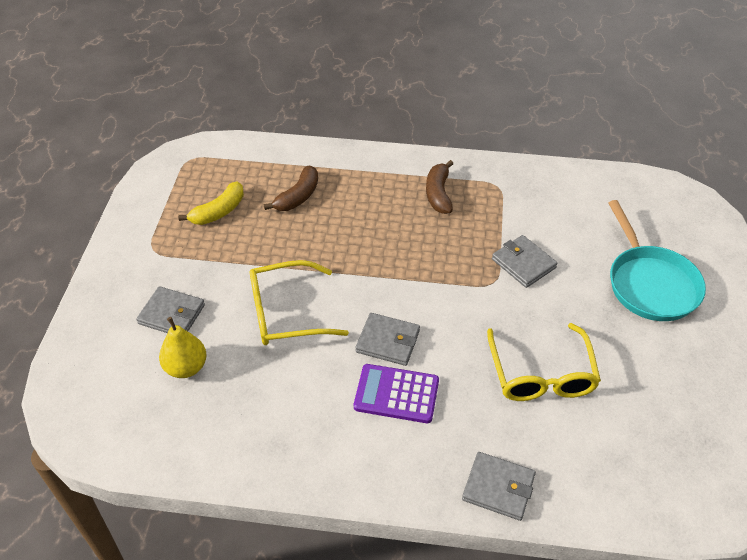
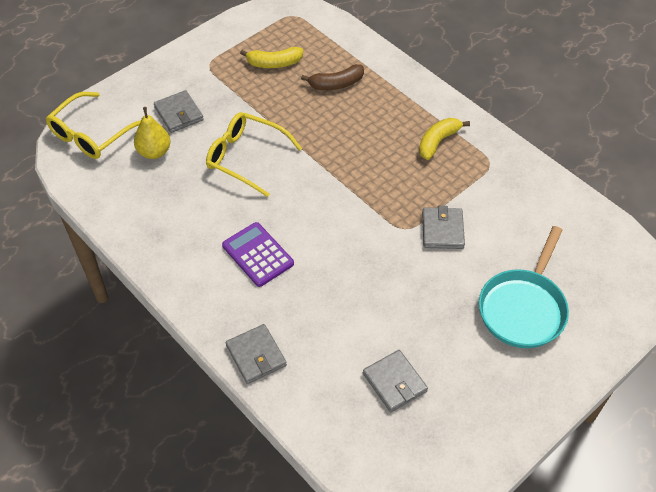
camera: 40 degrees right, 5 degrees up
grey wallet [355,313,420,366] -> grey wallet moved to [363,350,428,412]
brown banana [426,160,453,214] -> yellow banana [419,118,470,160]
yellow glasses [487,323,601,401] -> yellow glasses moved to [46,92,141,159]

